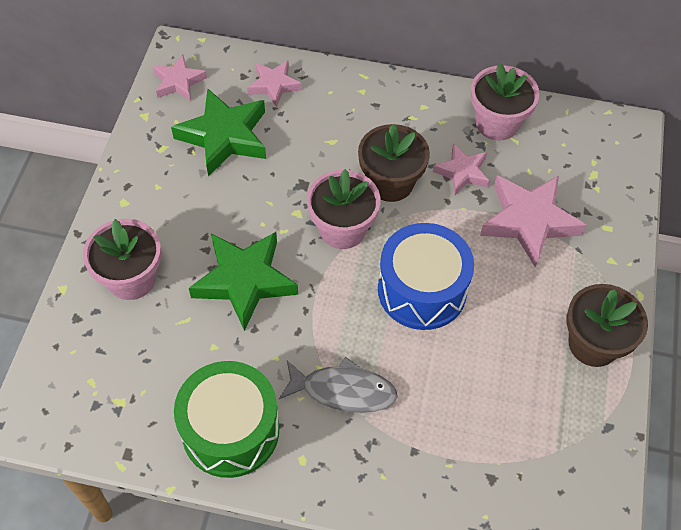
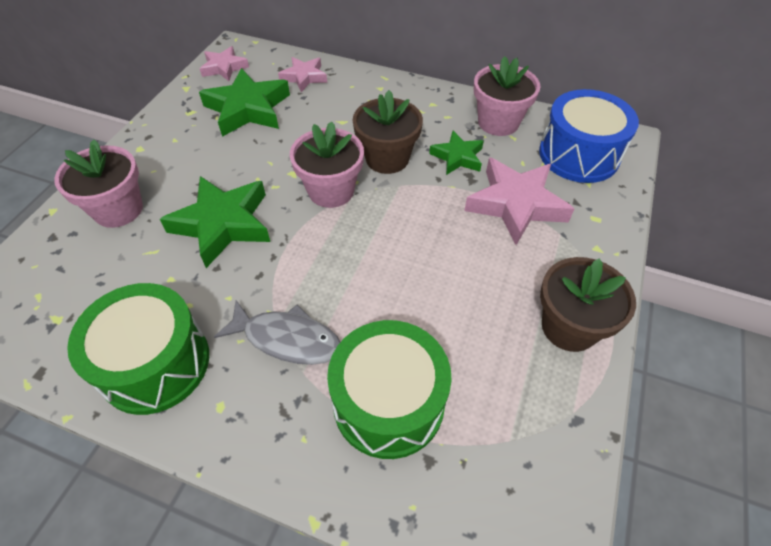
camera: 10 degrees right, 5 degrees down
blue drum [378,223,474,330] -> blue drum moved to [539,89,639,183]
pink star [433,143,490,195] -> green star [429,131,484,175]
none -> green drum [327,320,452,459]

